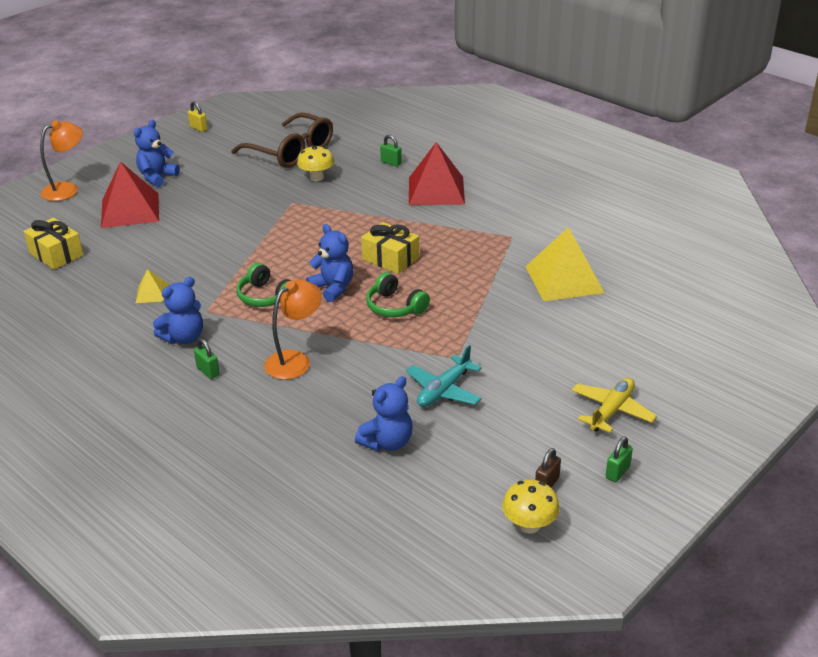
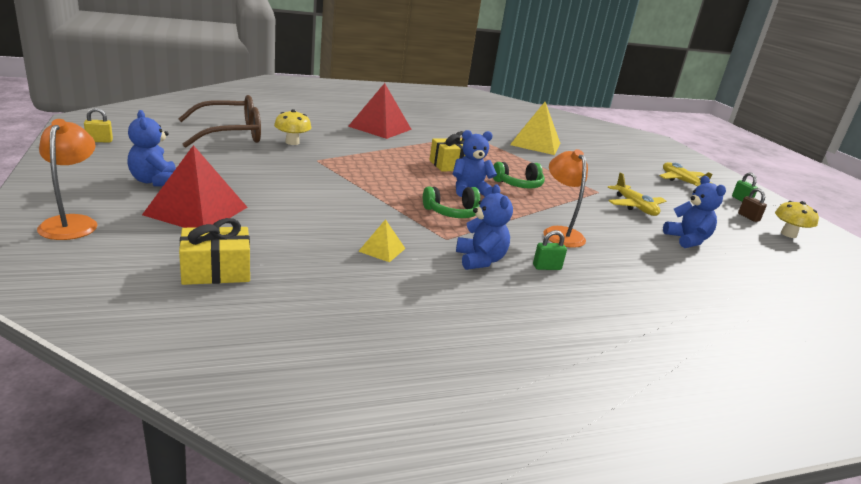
camera: 65 degrees left, 10 degrees down
green padlock [380,135,402,167] -> none
turquoise plane [406,345,482,407] -> yellow plane [608,172,666,216]

